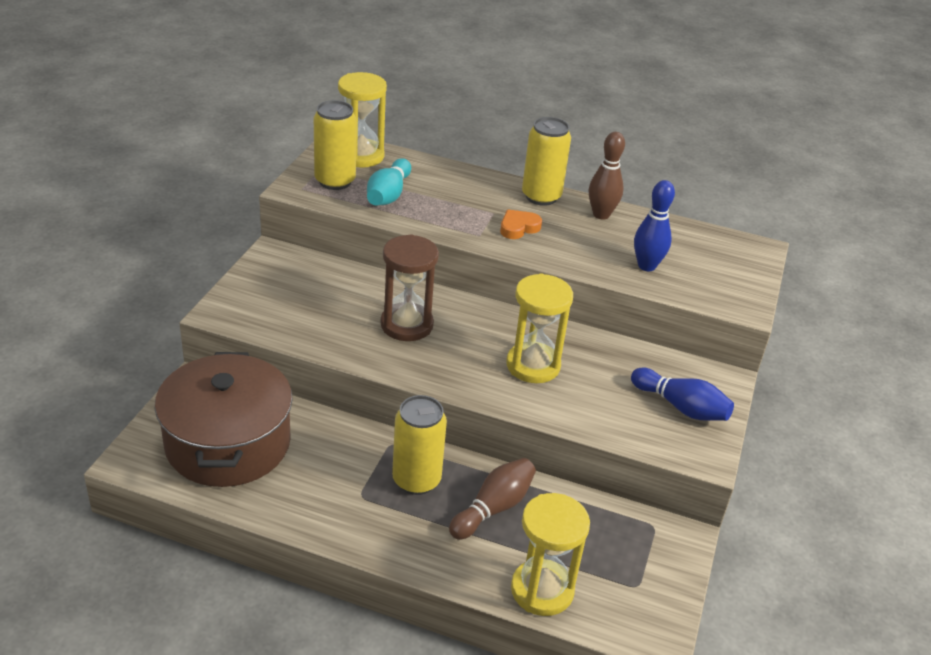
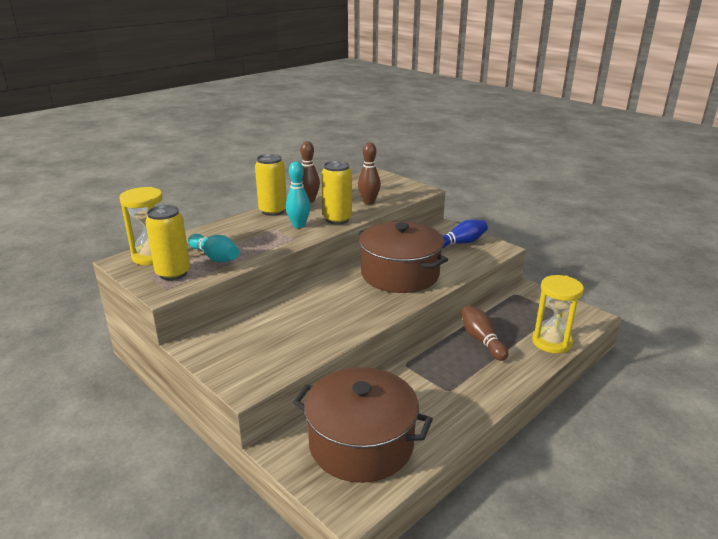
camera: 60 degrees left, 10 degrees down
brown hourglass [380,234,439,341] -> none
yellow can [392,395,447,495] -> yellow can moved to [322,161,352,224]
orange heart [500,209,542,239] -> turquoise bowling pin [286,162,311,228]
yellow hourglass [506,274,573,383] -> brown pot [358,221,448,293]
blue bowling pin [634,180,675,271] -> brown bowling pin [358,142,381,204]

